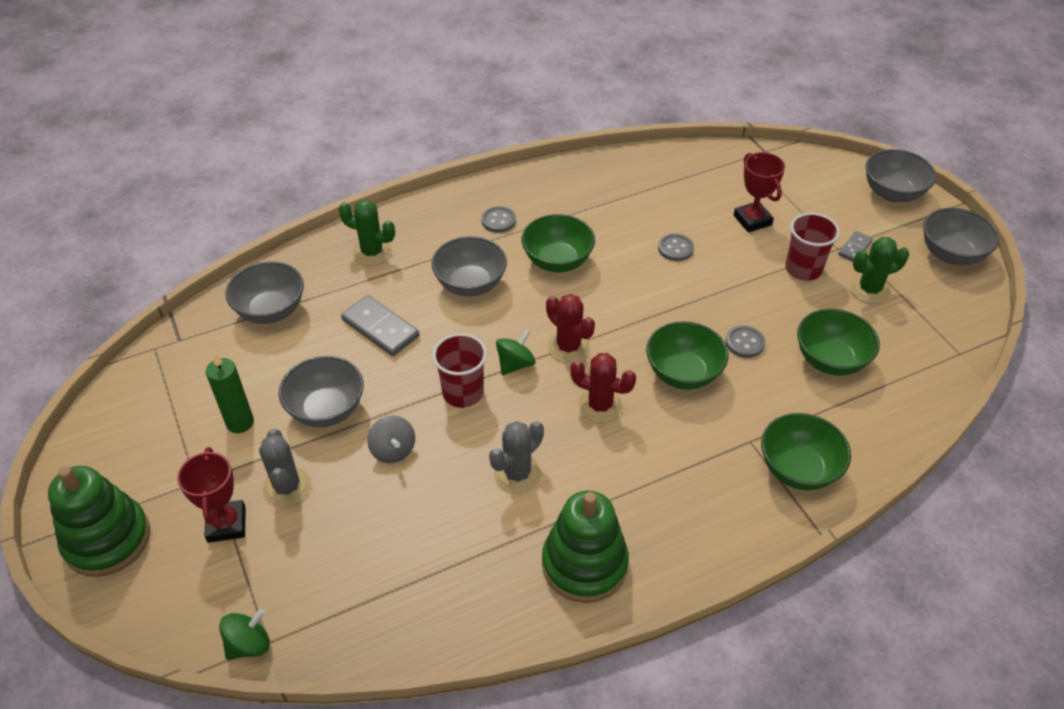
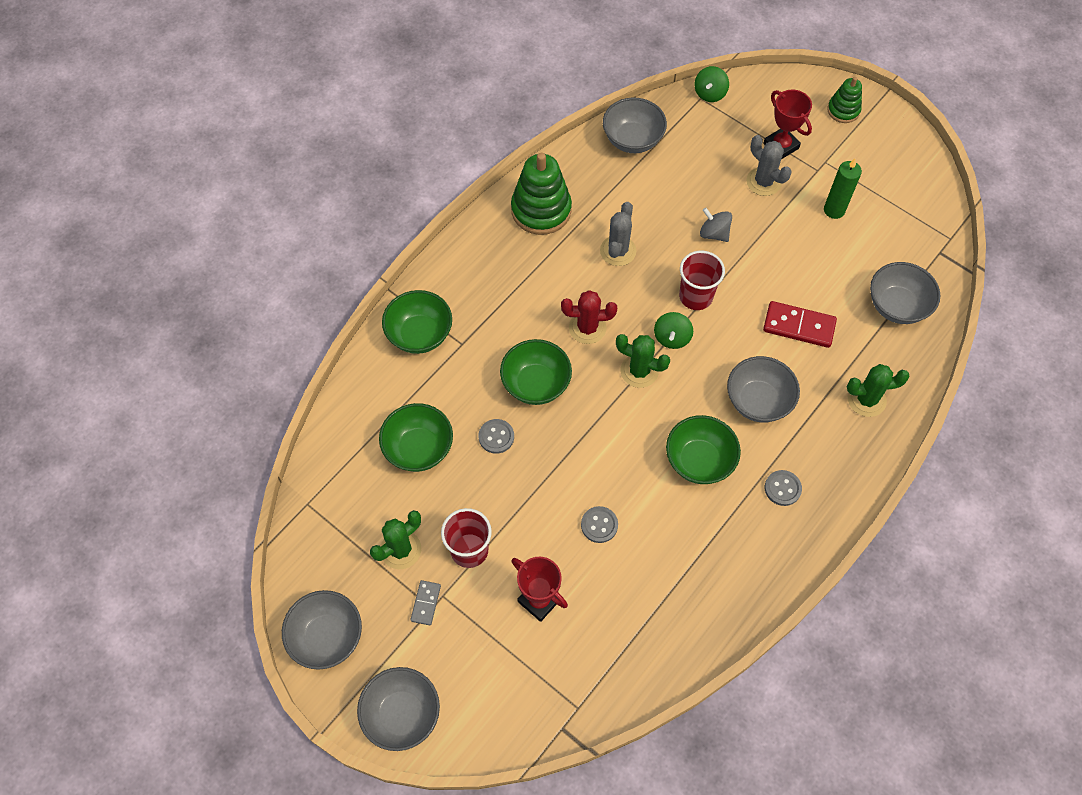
camera: 155 degrees right, 15 degrees up
green stacking toy [48,466,150,577] -> green stacking toy [827,77,862,123], size x0.57
grey bowl [279,356,364,427] -> grey bowl moved to [603,98,667,153]
grey domino [341,295,419,356] -> red domino [763,301,837,348]
red cactus [546,294,595,363] -> green cactus [616,334,670,388]

